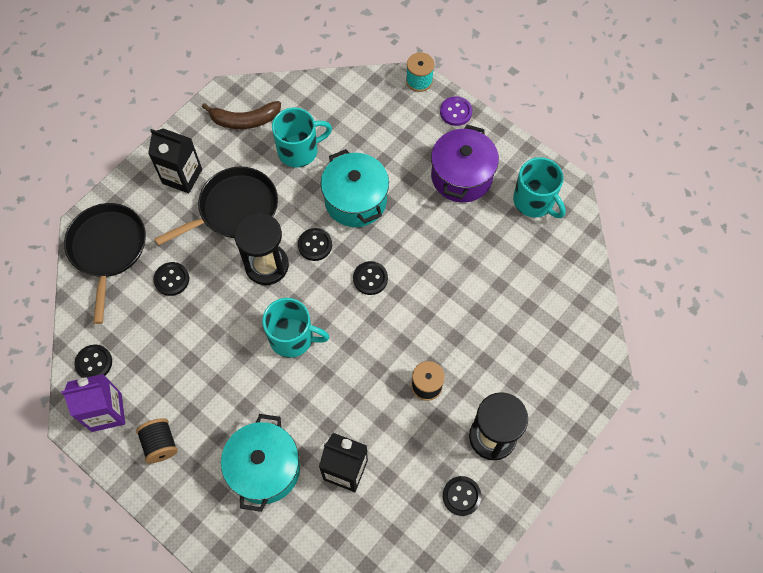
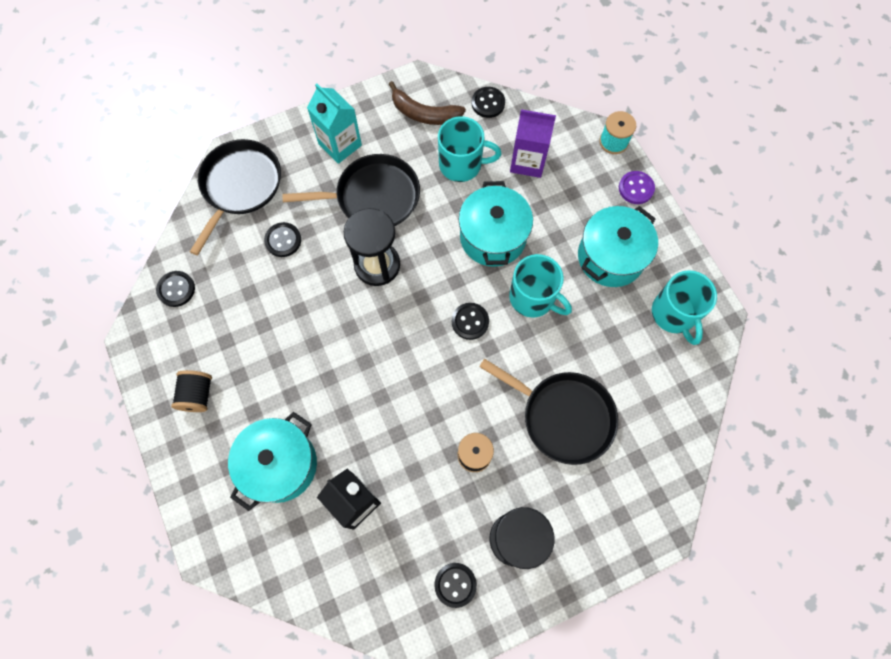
camera: 25 degrees right, 5 degrees up
purple carton [61,374,125,432] -> purple carton moved to [510,109,556,178]
black carton [148,129,202,193] -> turquoise carton [307,84,362,164]
turquoise mug [262,298,329,358] -> turquoise mug moved to [509,254,572,318]
black button [298,228,332,261] -> black button moved to [472,87,505,118]
purple pot [431,125,499,203] -> turquoise pot [578,206,658,287]
none -> black pan [479,358,618,465]

